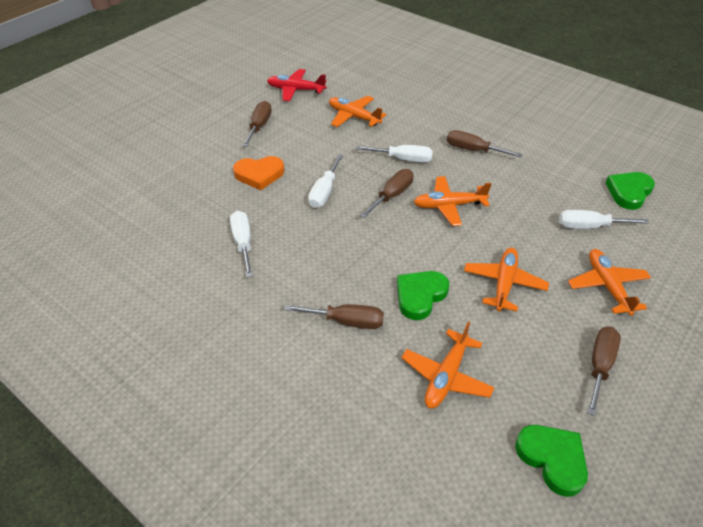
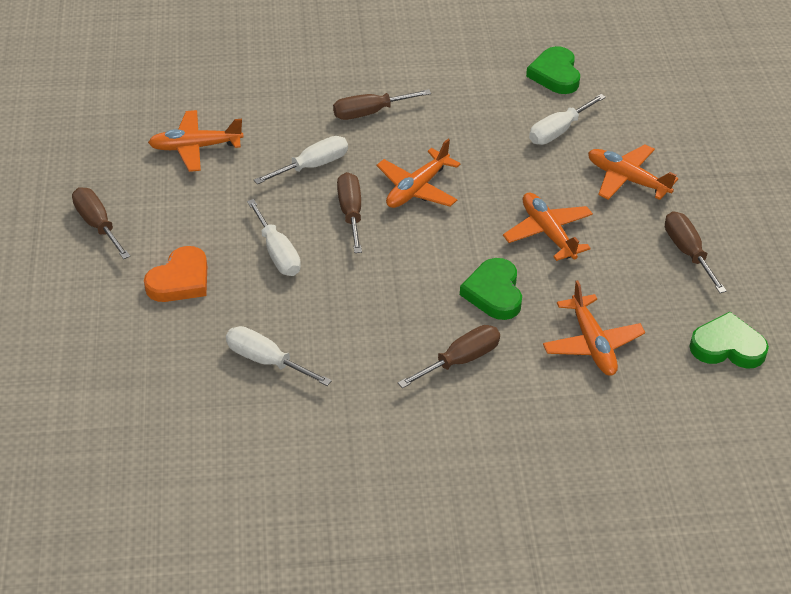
camera: 45 degrees left, 0 degrees up
red plane [267,69,327,101] -> none

